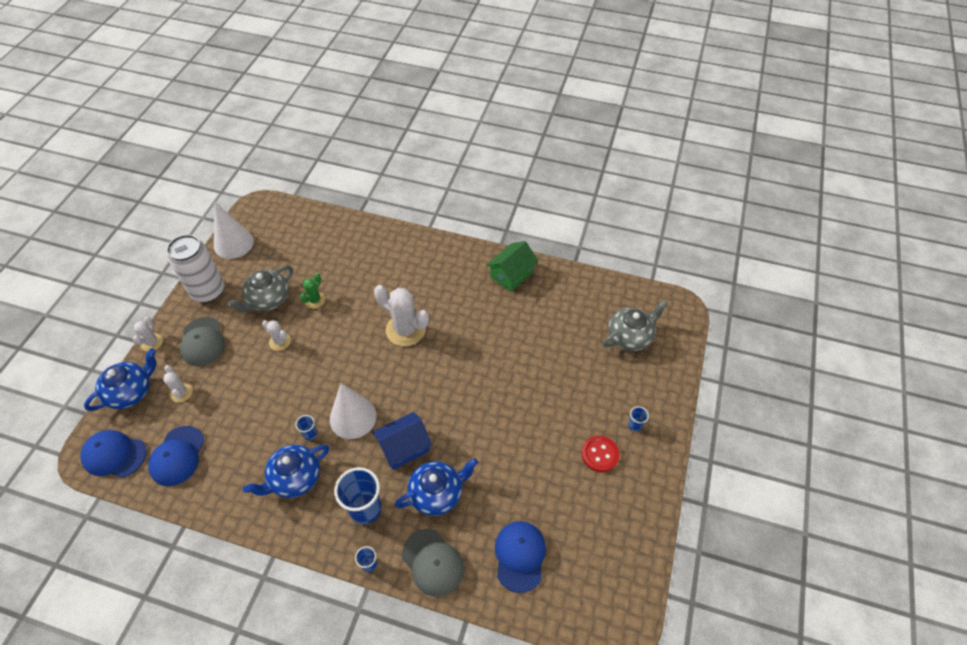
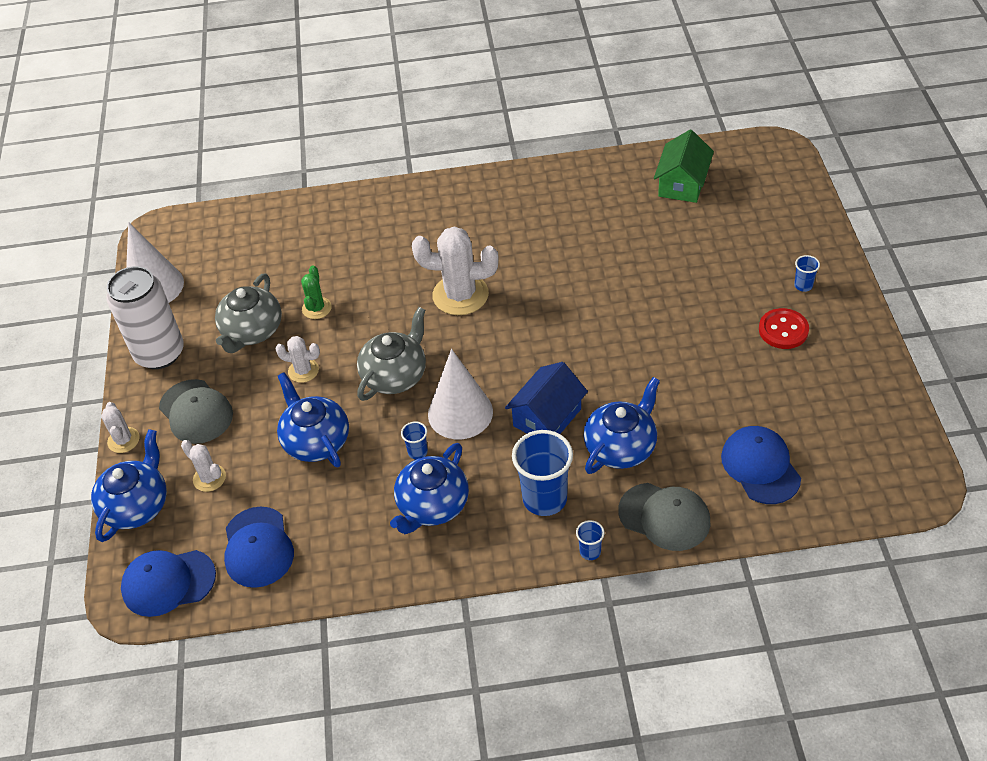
camera: 20 degrees left, 5 degrees down
green house [486,241,538,292] -> green house moved to [654,130,714,203]
grey teapot [603,300,668,351] -> grey teapot moved to [357,307,426,401]
none -> blue teapot [277,372,349,467]

